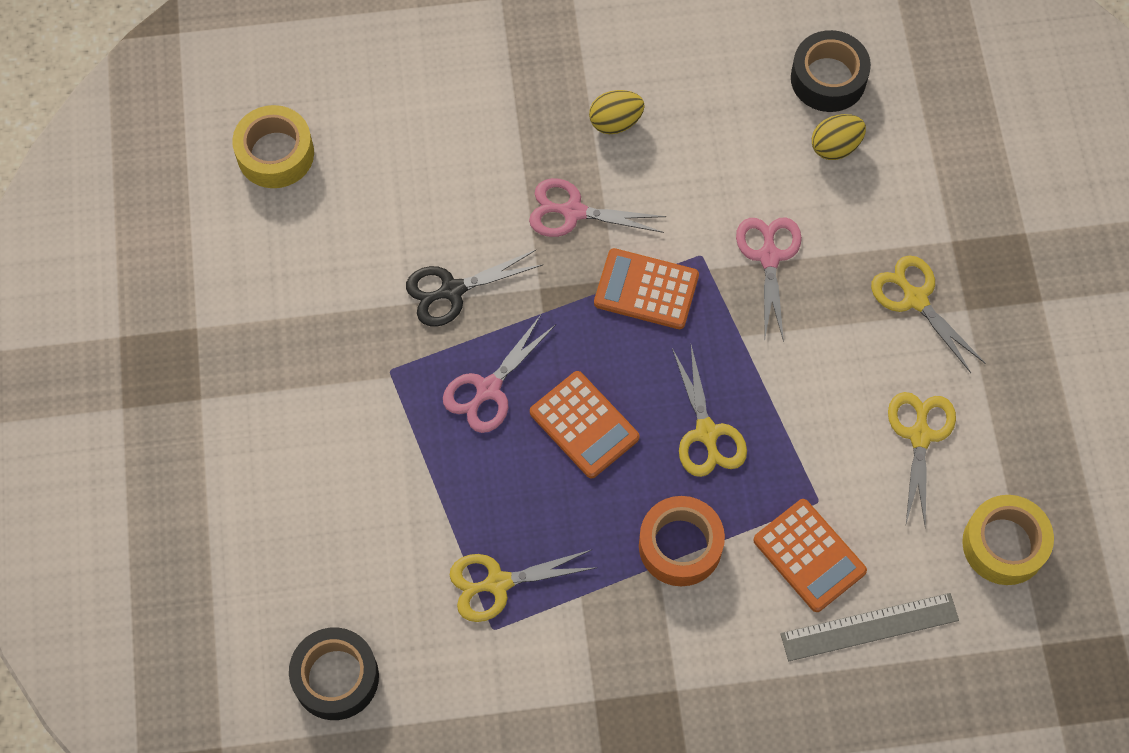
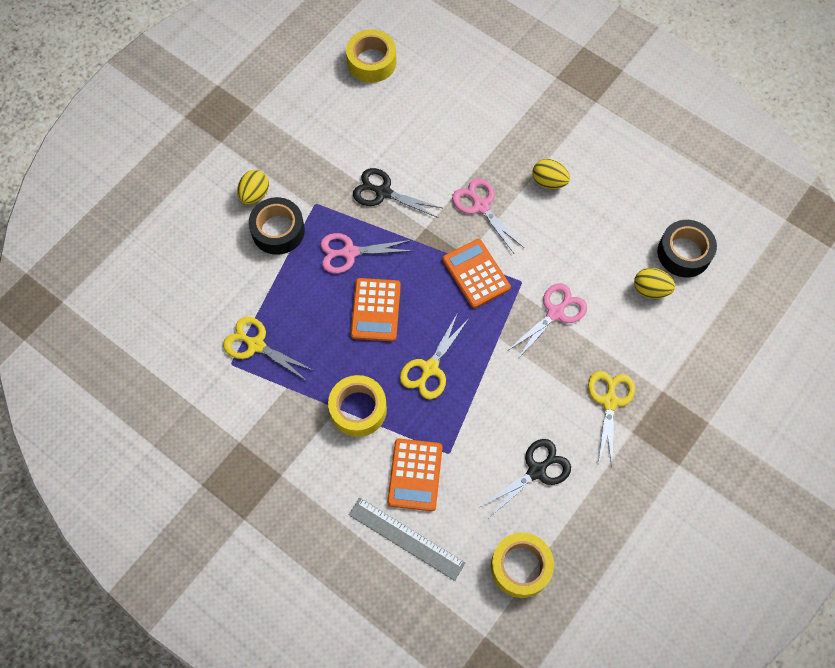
camera: 45 degrees right, 0 degrees up
black tape [289,628,379,720] -> black tape moved to [249,197,305,255]
orange tape [639,496,725,586] -> yellow tape [328,375,387,437]
yellow scissors [888,392,956,529] -> black scissors [480,439,571,518]
none -> yellow egg [237,170,269,205]

